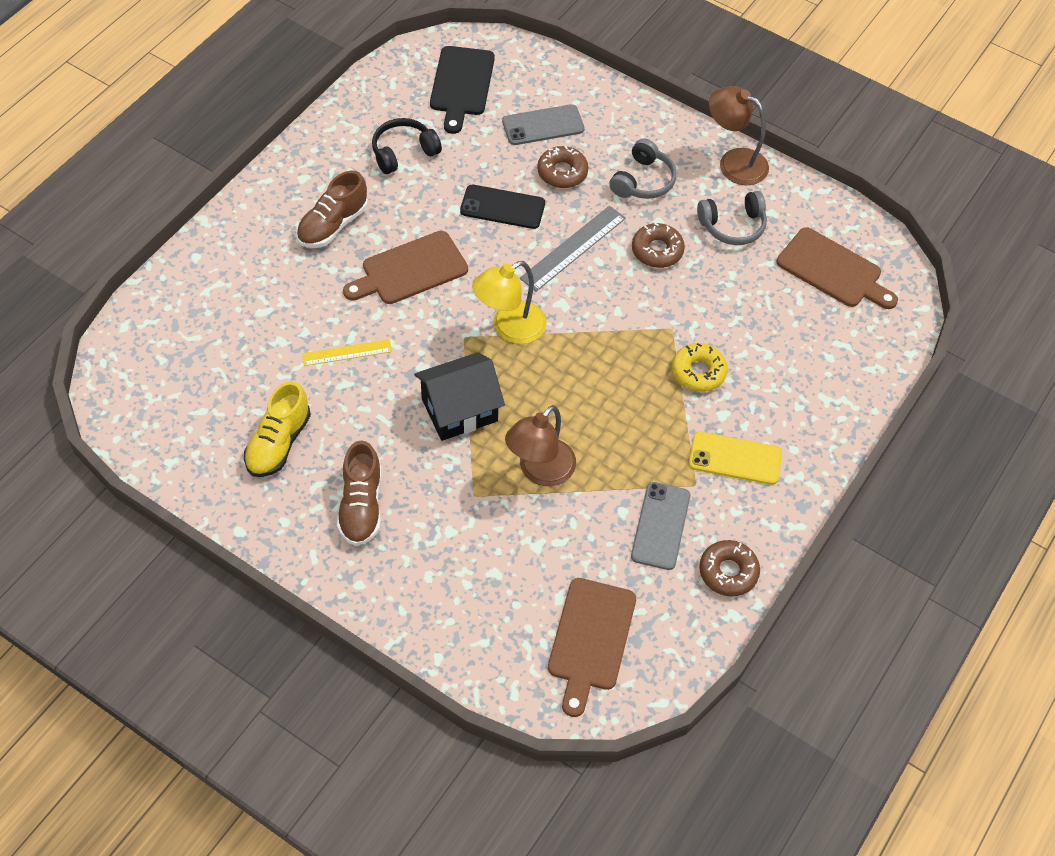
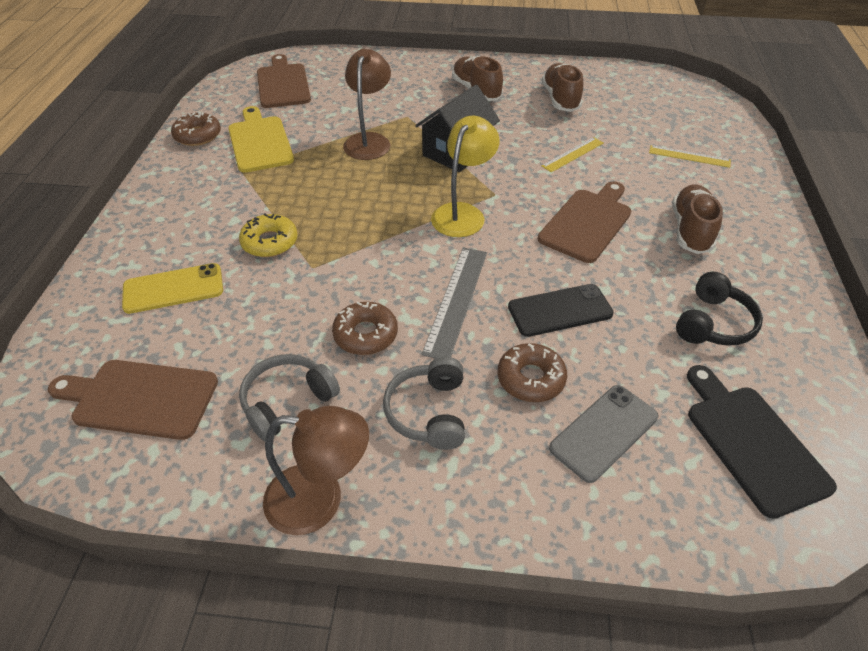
camera: 155 degrees right, 10 degrees down
yellow shoe [244,381,311,477] -> brown shoe [542,63,583,112]
grey phone [631,482,690,570] -> yellow cutting board [228,106,294,173]
yellow phone [689,432,782,485] -> yellow phone moved to [122,263,223,314]
none -> yellow ruler [649,145,731,168]

